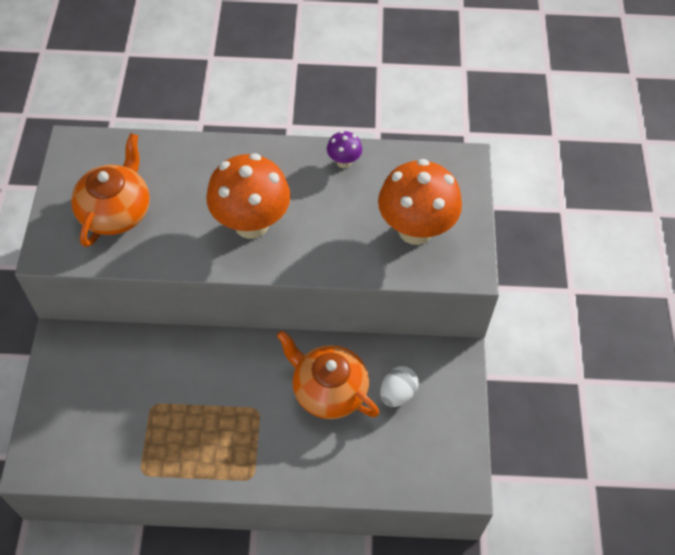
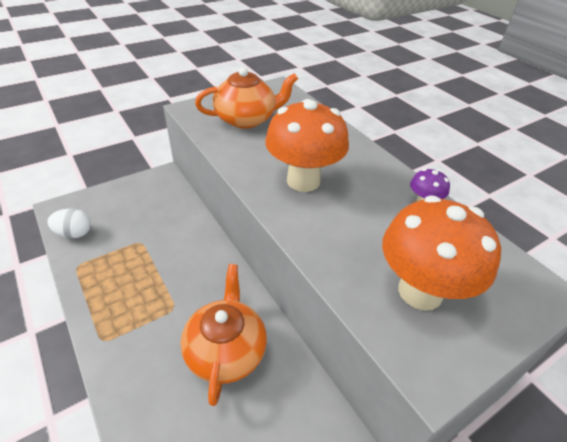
camera: 55 degrees right, 15 degrees down
white egg [380,366,419,407] -> white egg moved to [47,208,91,239]

